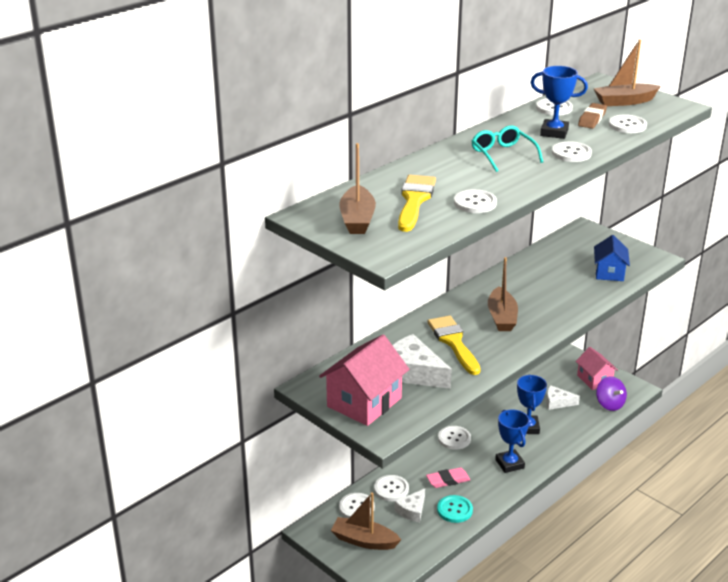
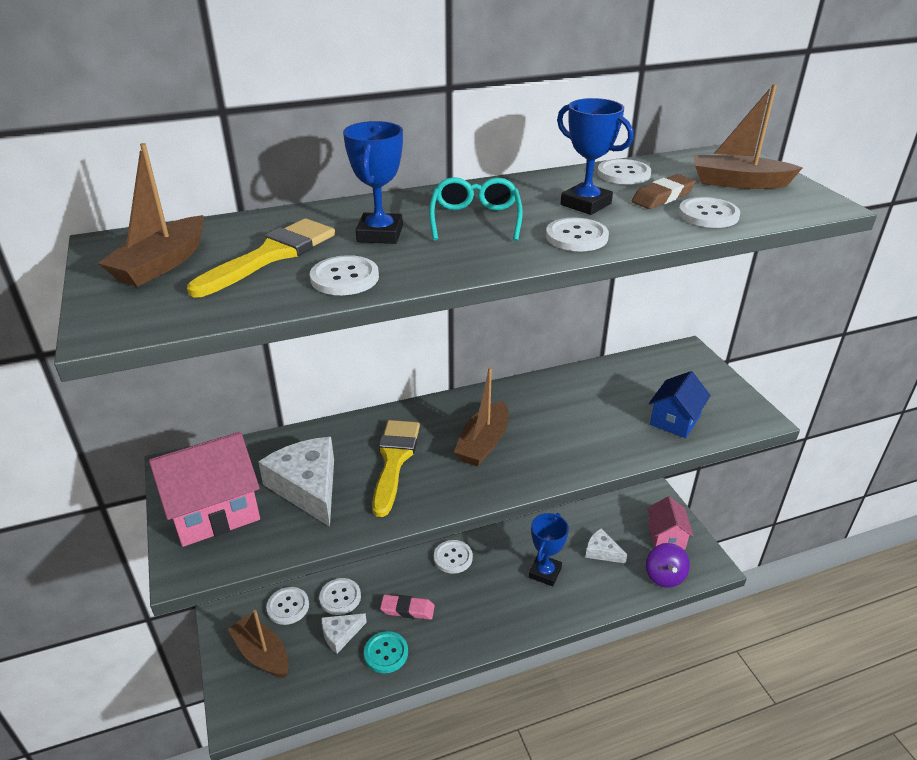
camera: 25 degrees right, 5 degrees up
blue trophy [495,410,529,473] -> blue trophy moved to [343,121,403,244]

